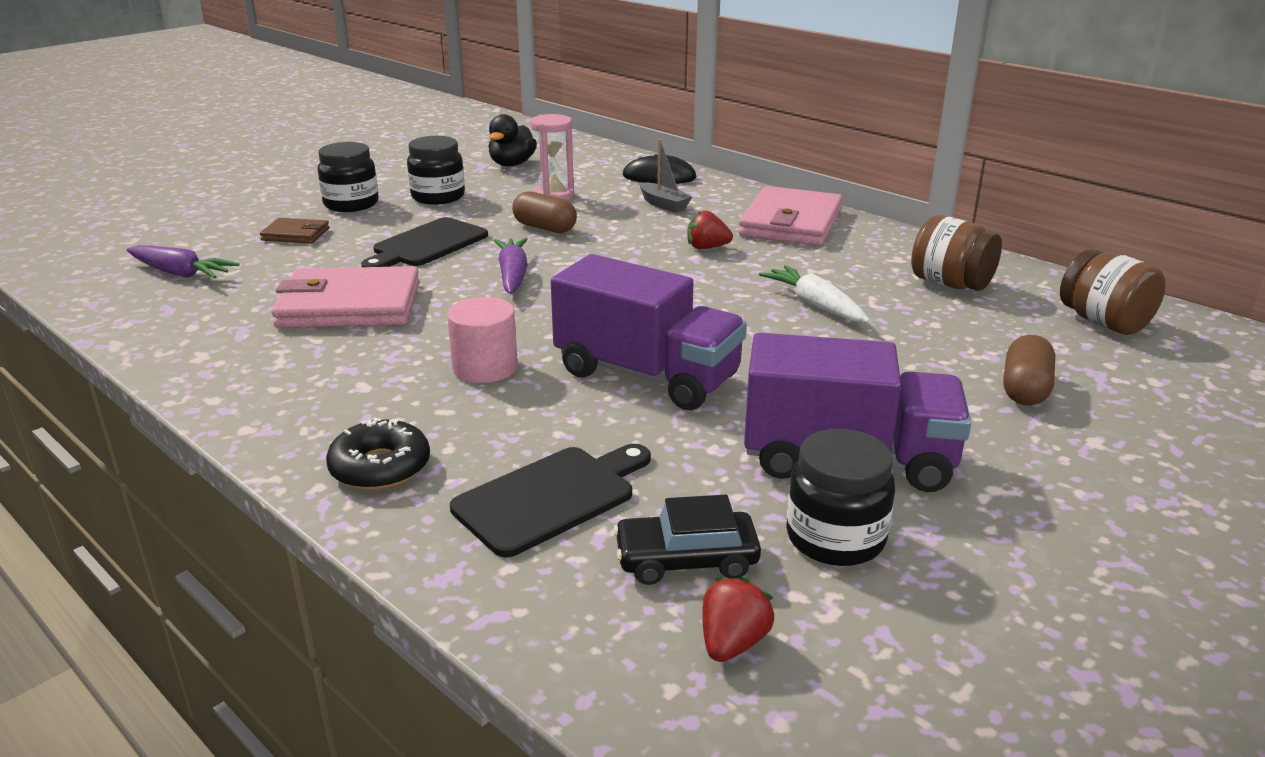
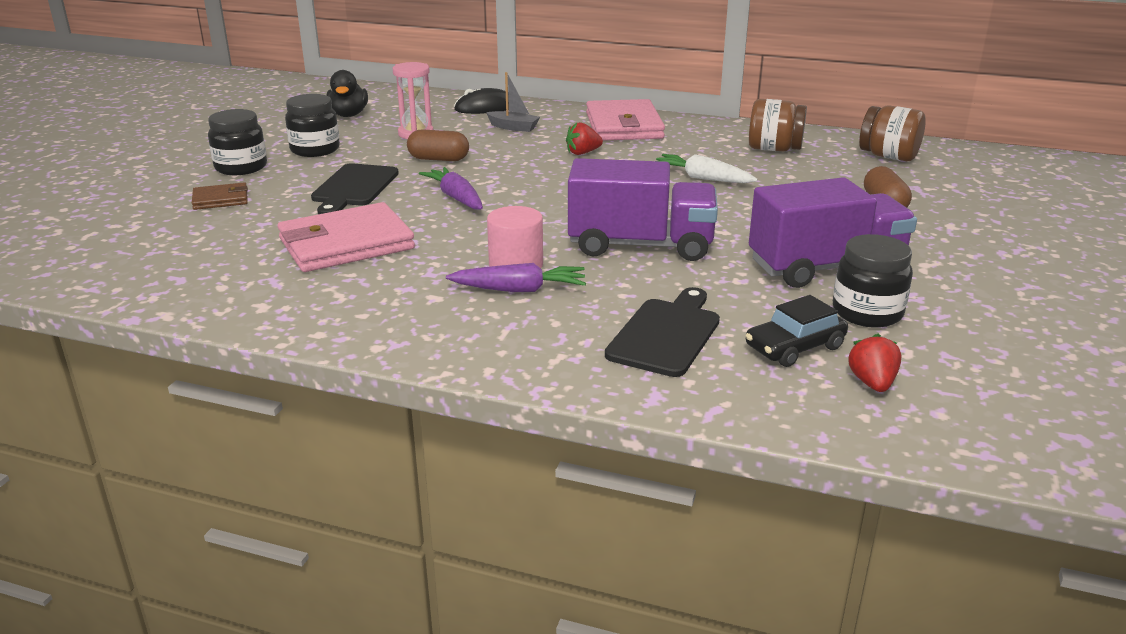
camera: 25 degrees left, 0 degrees up
purple carrot [127,245,240,279] -> purple carrot moved to [446,263,586,292]
black donut [326,417,430,490] -> none

